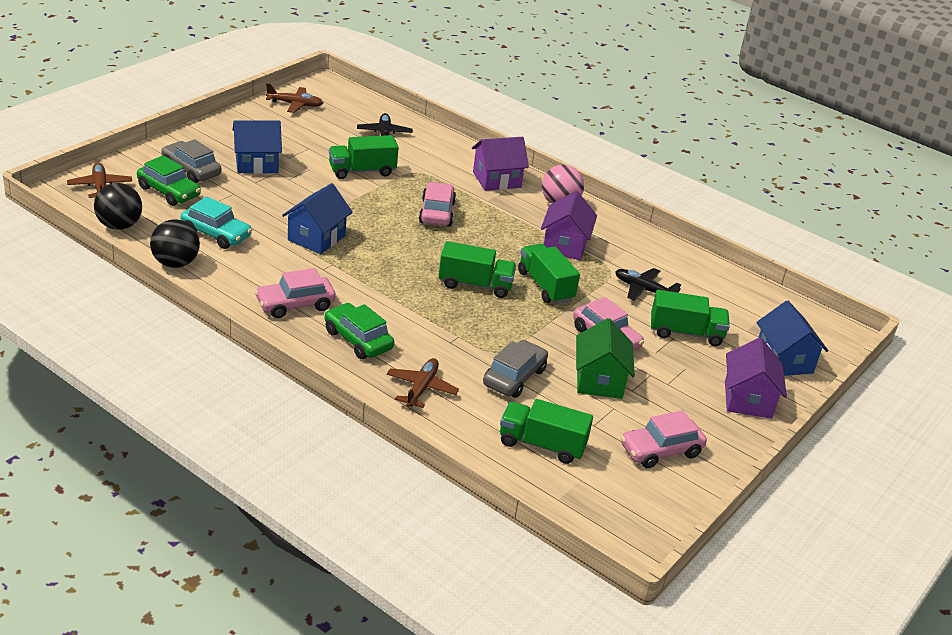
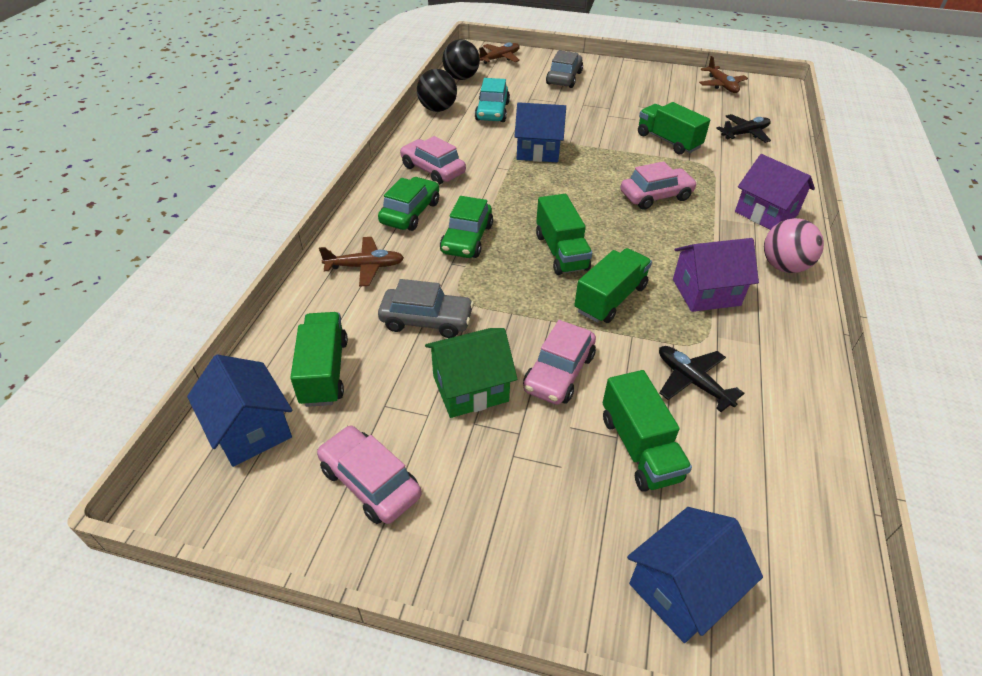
camera: 70 degrees right, 10 degrees up
green car [137,155,201,206] -> green car moved to [440,196,493,258]
blue house [233,120,282,174] -> blue house moved to [187,355,292,467]
black plane [615,268,681,301] -> black plane turned 45 degrees counterclockwise [659,346,744,412]
purple house [725,337,787,419] -> none

